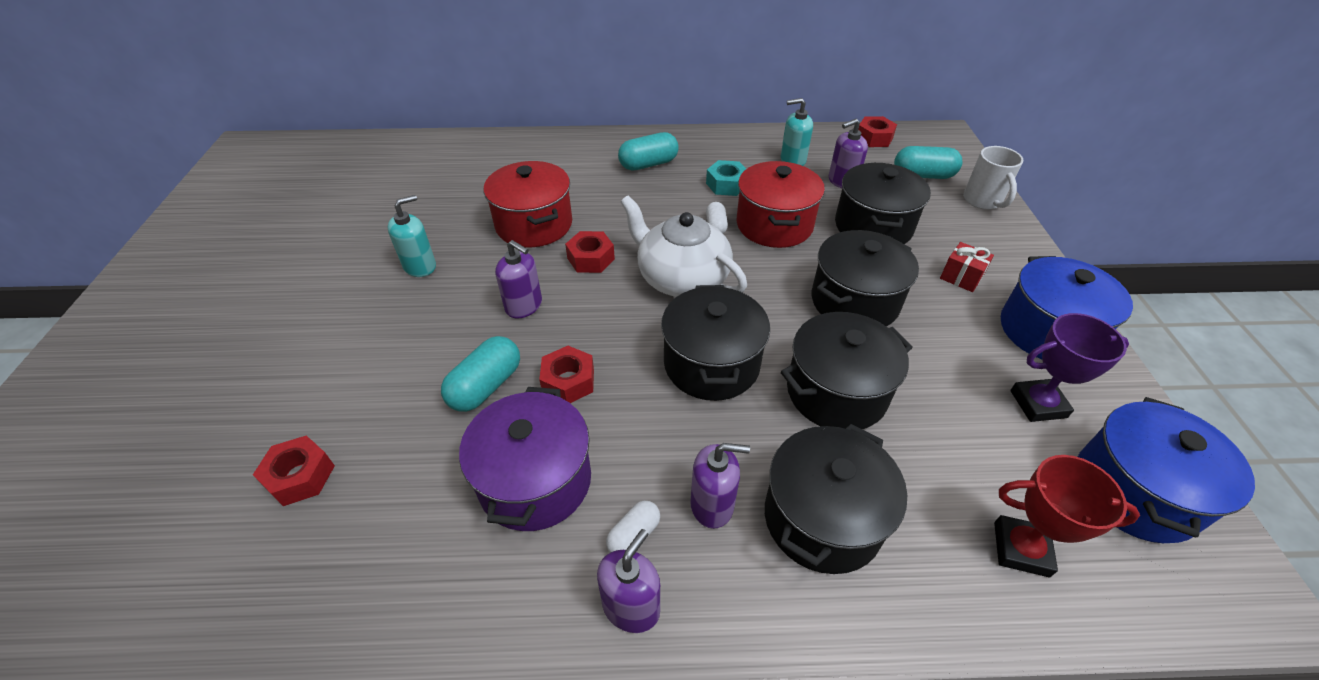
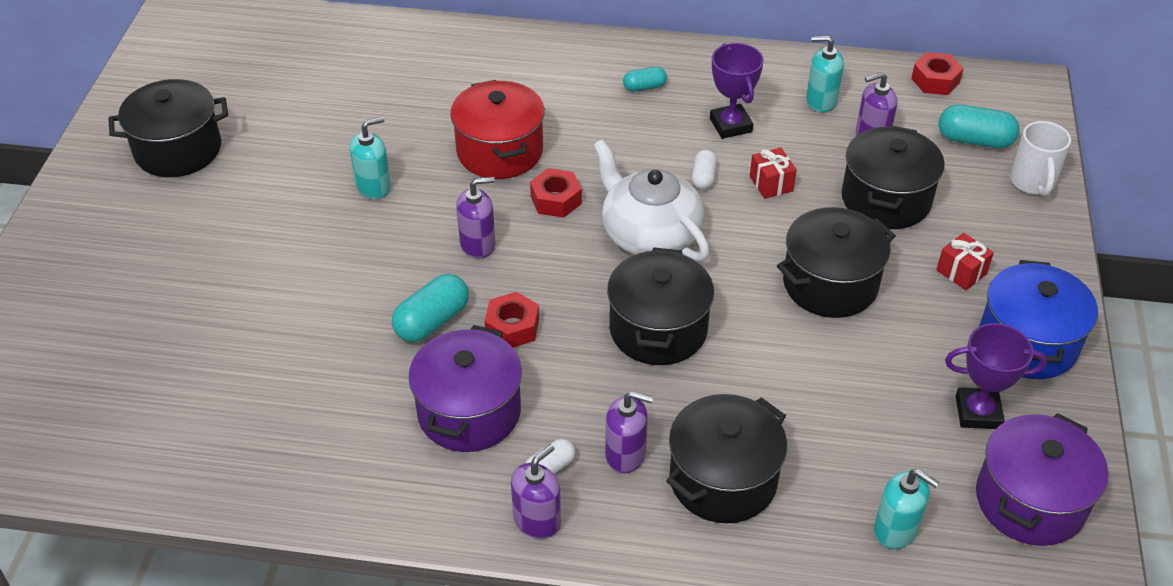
camera: 10 degrees right, 0 degrees up
red nut [253,435,335,506] -> none
purple soap dispenser [495,240,542,319] -> purple soap dispenser turned 60 degrees counterclockwise [456,177,495,259]
turquoise capsule [618,132,678,171] -> turquoise capsule [623,67,667,92], size x0.60
turquoise nut [706,160,746,196] -> purple trophy [710,43,764,139]
red pot [736,161,825,248] -> red gift [750,148,797,199]
black pot [781,312,913,429] -> black pot moved to [108,79,228,177]
red trophy [994,455,1140,577] -> turquoise soap dispenser [874,469,939,549]
blue pot [1078,397,1255,543] -> purple pot [976,413,1109,546]

